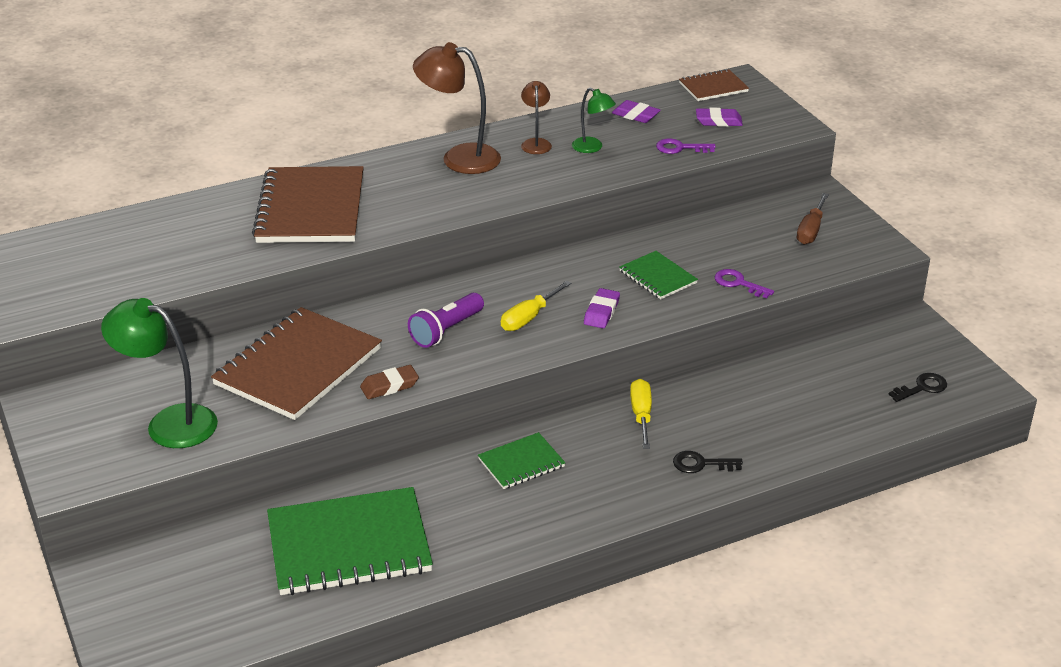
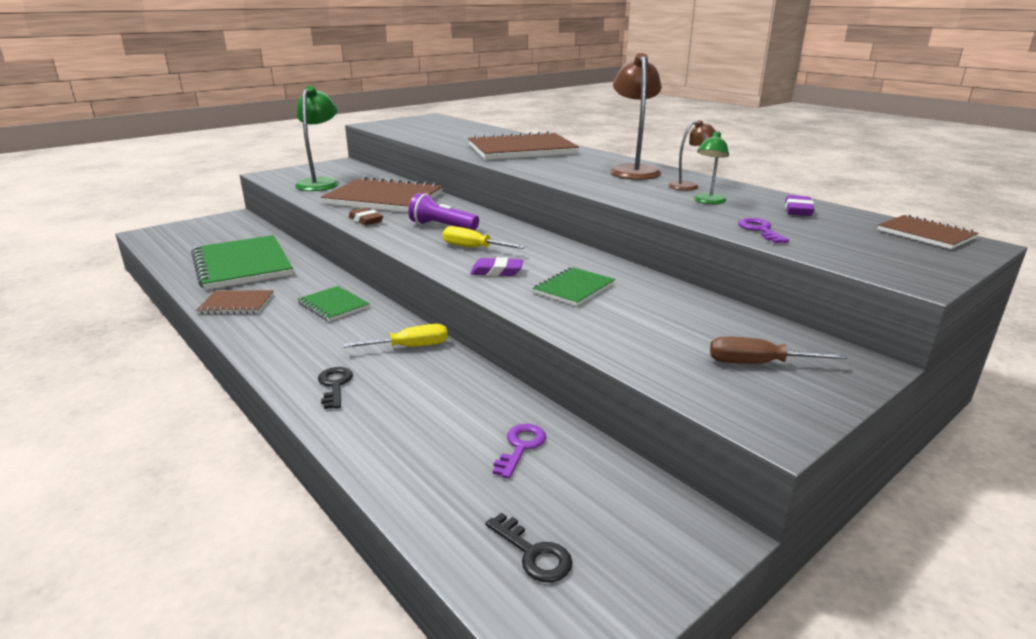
camera: 75 degrees right, 10 degrees down
purple eraser [696,108,743,127] -> none
purple key [715,269,774,298] -> purple key moved to [493,424,546,479]
none -> brown notebook [196,290,274,314]

